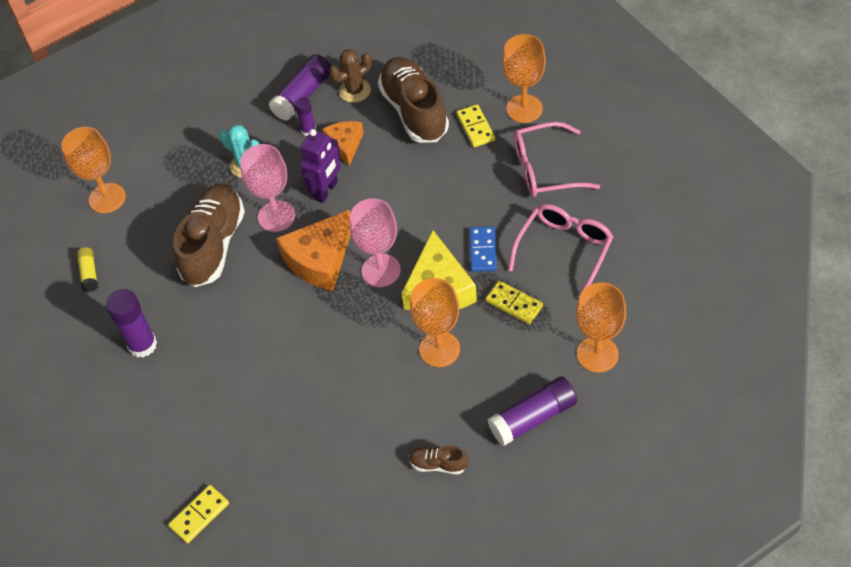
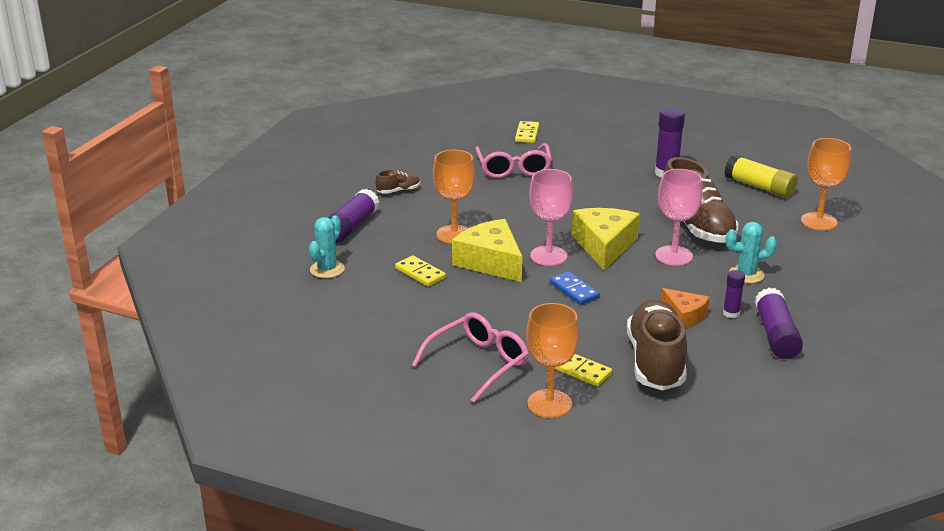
camera: 140 degrees right, 25 degrees down
yellow glue stick [77,247,98,292] -> yellow glue stick [724,155,798,198], size x1.76
orange cheese [276,210,351,291] -> yellow cheese [572,208,640,270]
purple robot [300,129,341,203] -> none
brown cactus [329,49,372,103] -> none
brown shoe [378,57,449,143] -> brown shoe turned 120 degrees counterclockwise [627,300,687,390]
blue domino [470,226,497,272] -> blue domino moved to [550,271,600,305]
yellow domino [485,281,543,324] -> yellow domino turned 45 degrees clockwise [395,255,446,287]
pink glasses [508,204,613,298] -> pink glasses moved to [475,143,552,178]
orange goblet [576,282,626,373] -> turquoise cactus [309,216,345,278]

